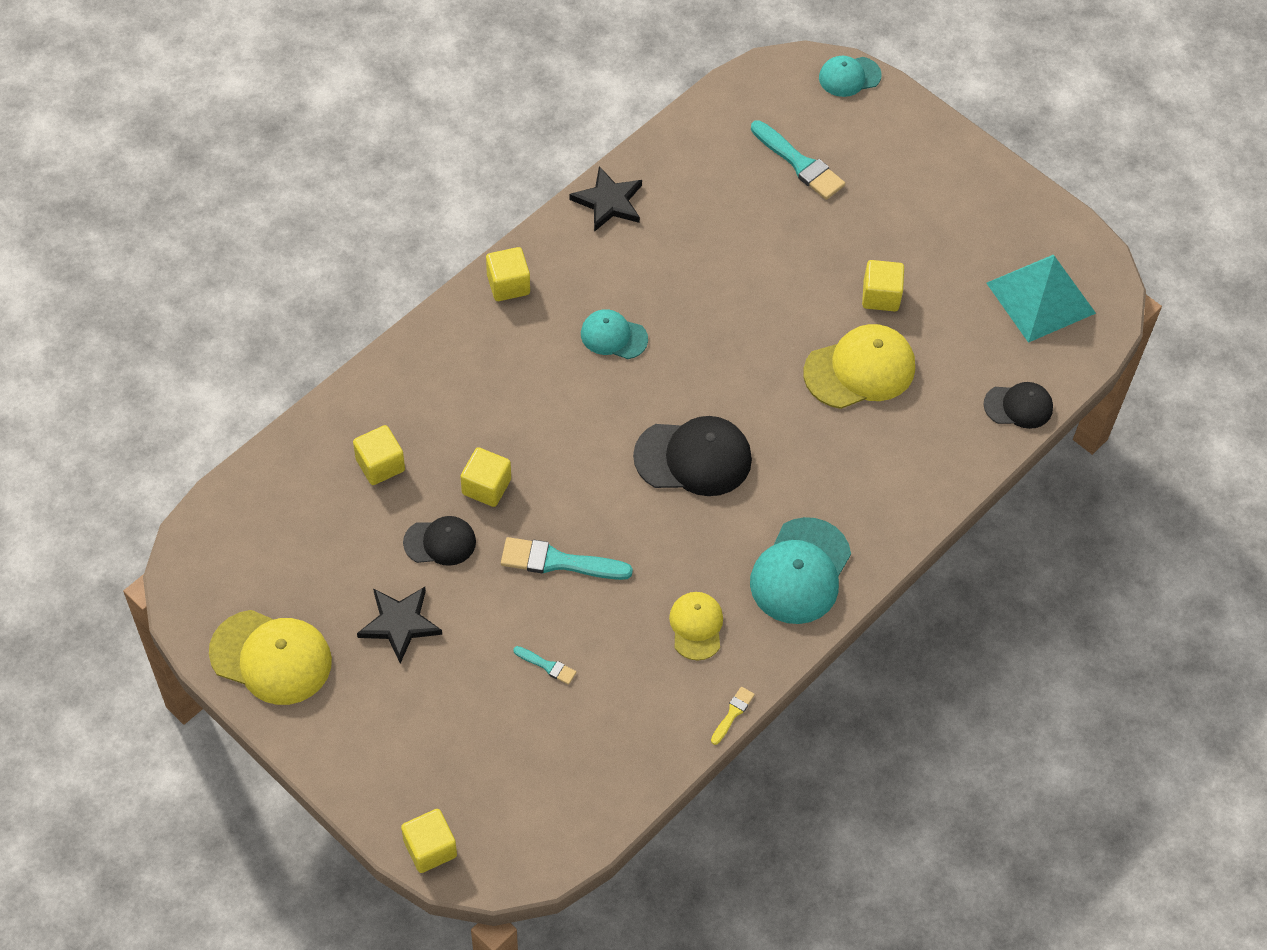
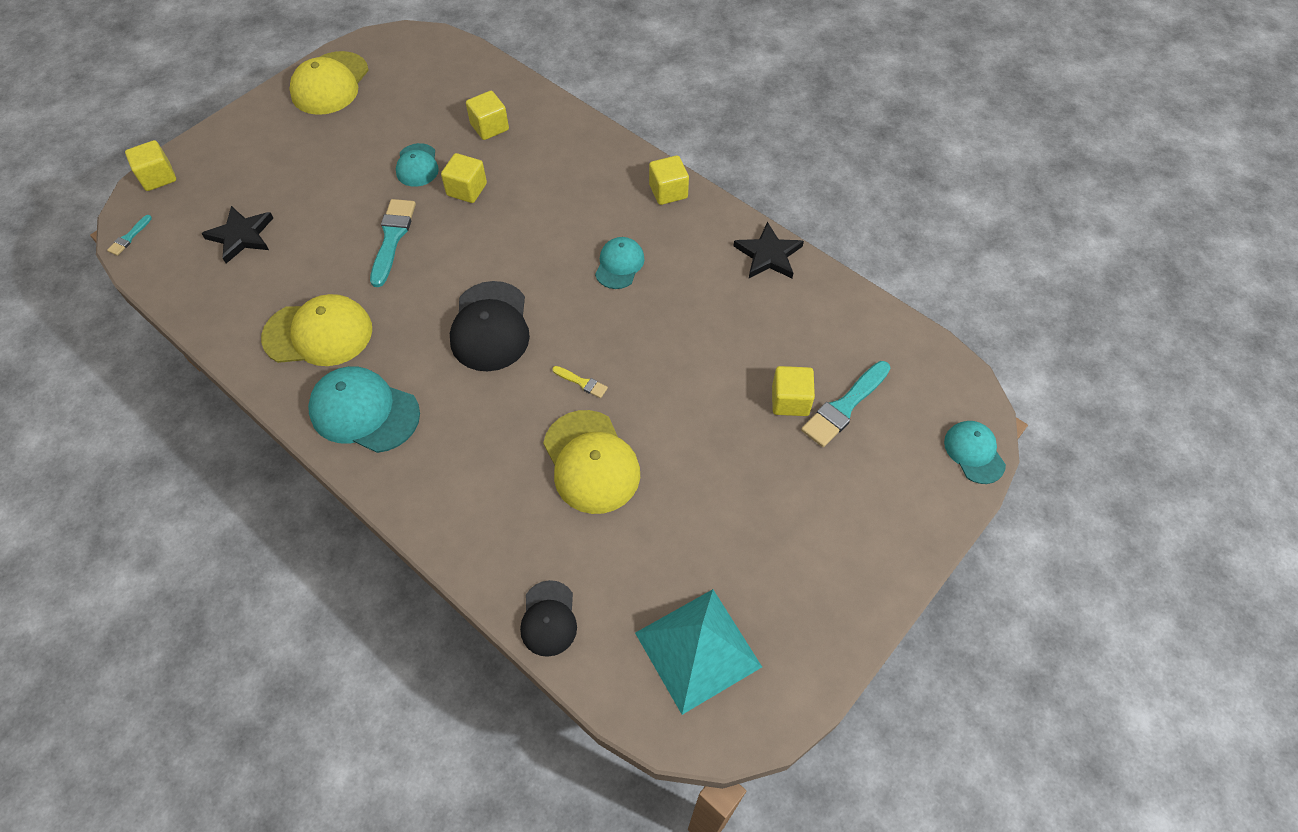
camera: 90 degrees right, 0 degrees up
black star [357,587,442,663] -> black star moved to [201,206,273,264]
black cap [403,516,476,566] -> turquoise cap [396,143,439,187]
turquoise brush [513,646,576,685] -> turquoise brush moved to [107,215,152,256]
yellow cap [669,592,723,660] -> yellow cap [261,294,372,366], size x1.67
yellow brush [711,687,755,745] -> yellow brush moved to [552,366,608,398]
yellow cube [862,260,904,312] -> yellow cube moved to [772,366,815,416]

